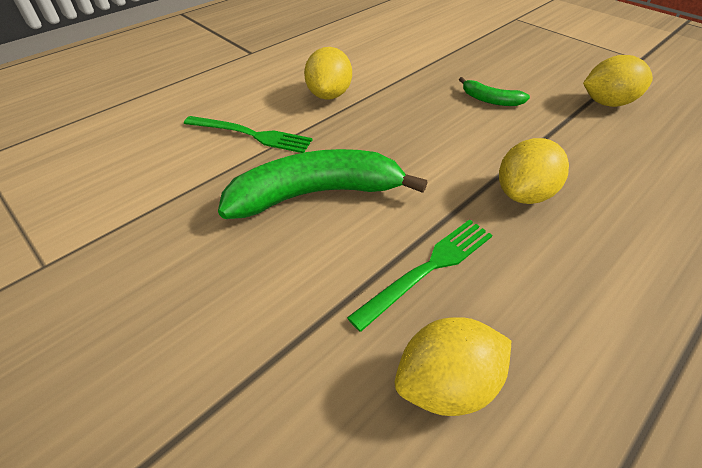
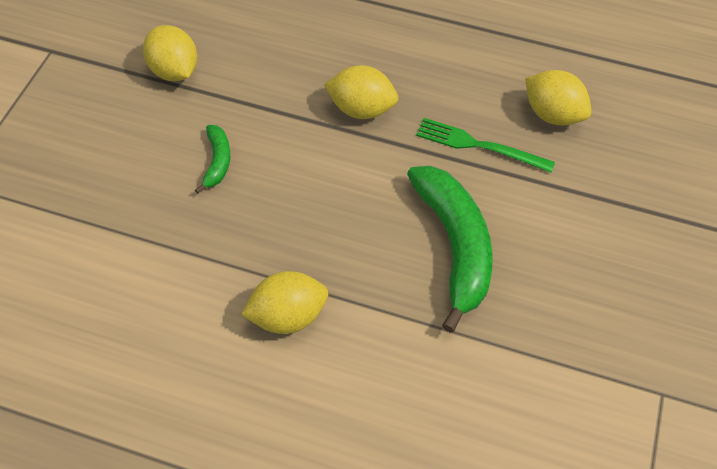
camera: 120 degrees left, 10 degrees up
green fork [184,116,313,153] -> none
green banana [218,149,428,219] -> green banana turned 150 degrees counterclockwise [407,166,493,333]

